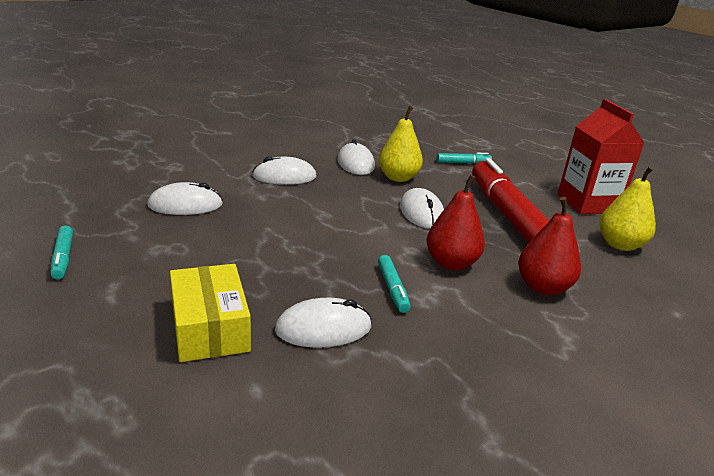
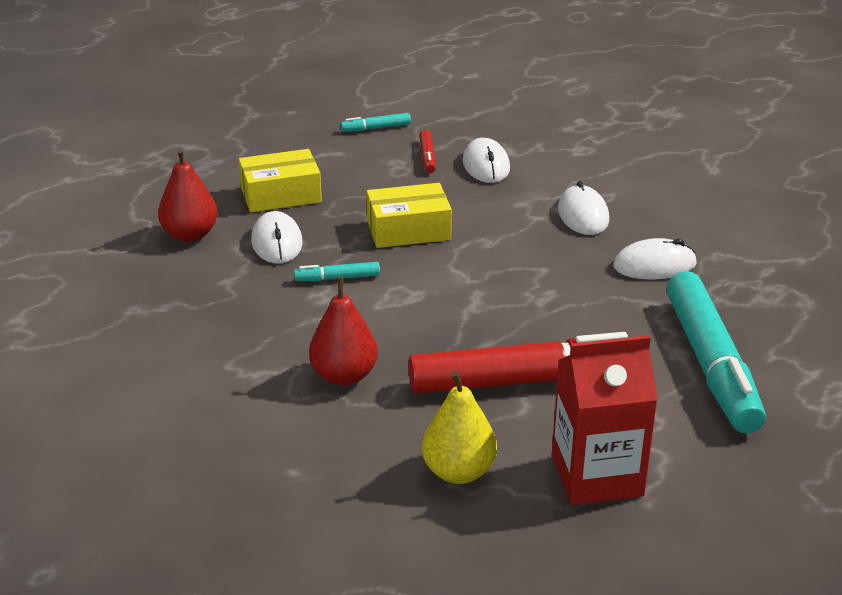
camera: 95 degrees right, 5 degrees up
yellow pear [379,106,423,182] -> none
white mouse [400,188,444,229] -> none
red pear [427,175,485,270] -> red pear moved to [158,148,218,242]
turquoise marker [436,153,492,164] -> turquoise marker [667,271,766,433], size x2.44
none -> yellow box [366,183,452,248]
none -> red marker [419,130,436,173]

